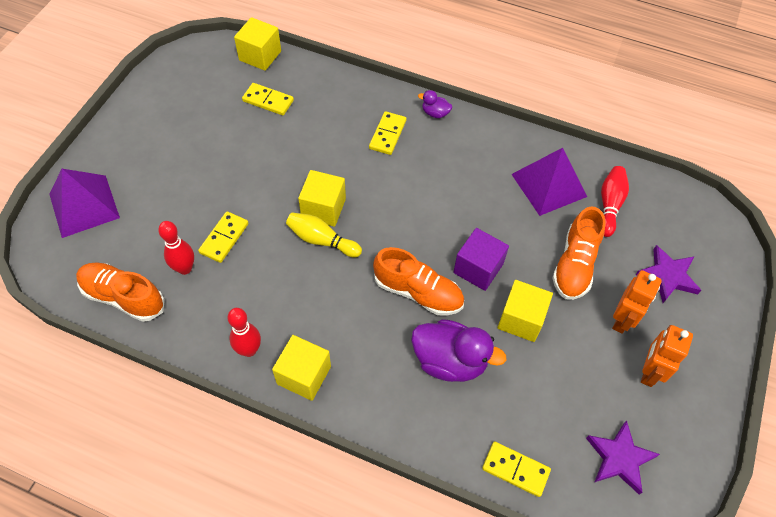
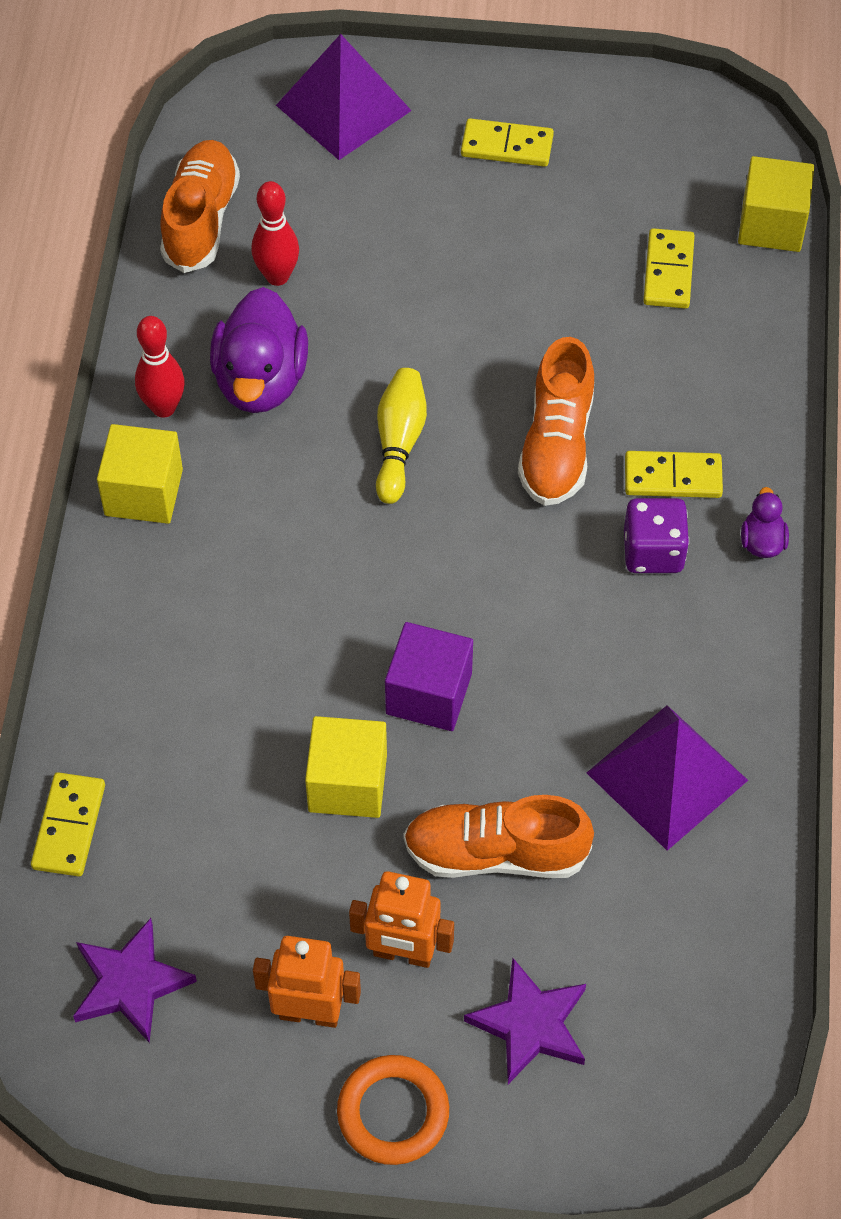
camera: 75 degrees right, 0 degrees up
yellow domino [198,211,249,263] -> yellow domino moved to [461,118,554,167]
yellow cube [298,170,346,227] -> none
orange shoe [373,247,464,316] -> orange shoe moved to [518,337,594,506]
purple duck [411,319,506,382] -> purple duck moved to [210,287,308,413]
red bowling pin [601,166,629,237] -> none
none -> orange ring [337,1055,449,1165]
none -> purple dice [624,498,689,573]

